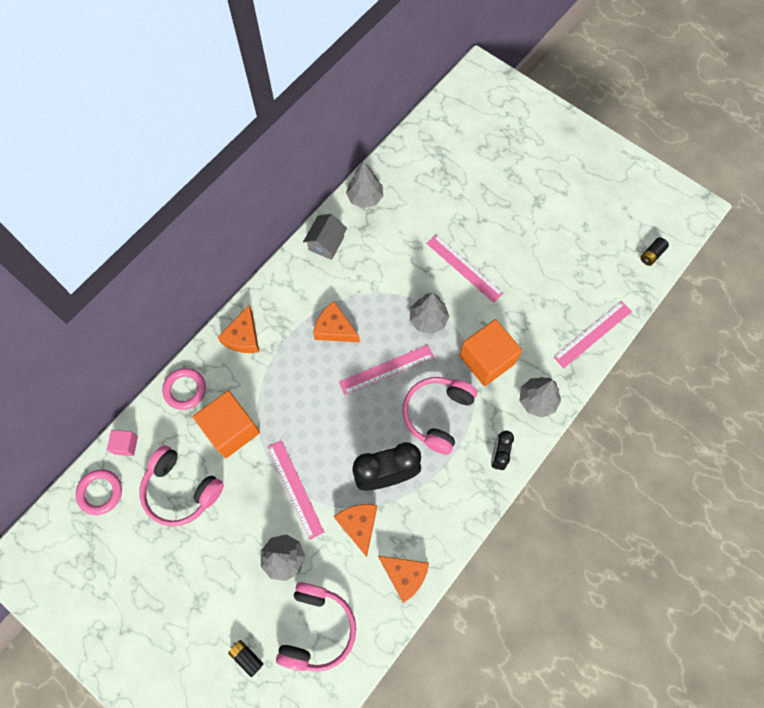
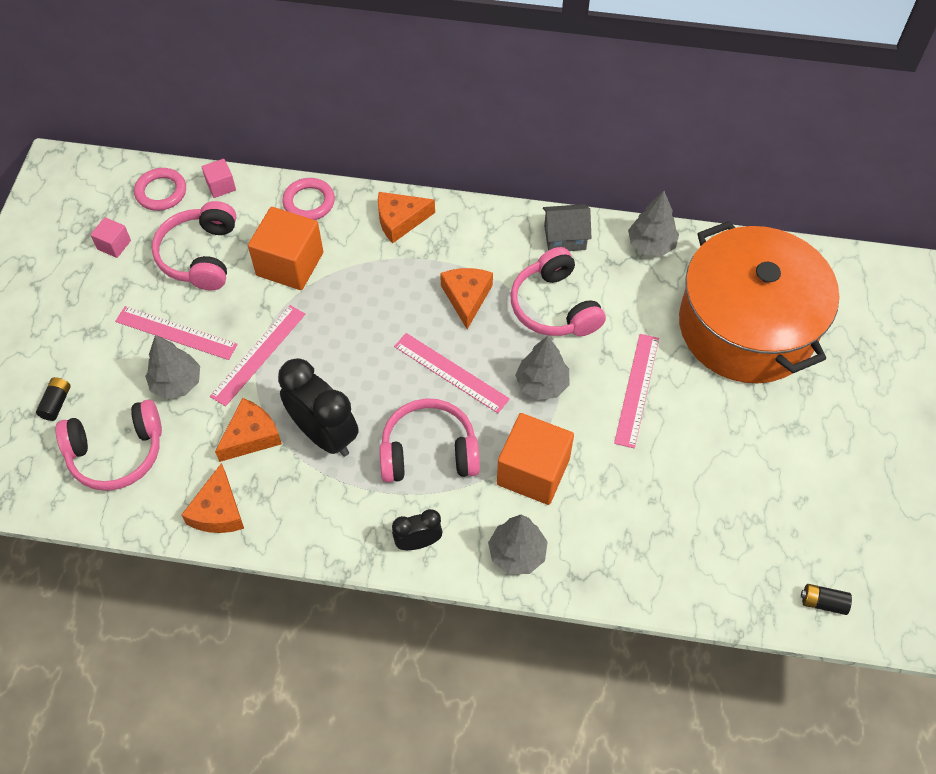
camera: 60 degrees right, 10 degrees down
pink ruler [553,301,632,368] -> pink ruler moved to [115,306,238,360]
none -> pink cube [90,217,131,258]
none -> pink headphones [511,247,606,336]
none -> orange pot [679,221,839,383]

